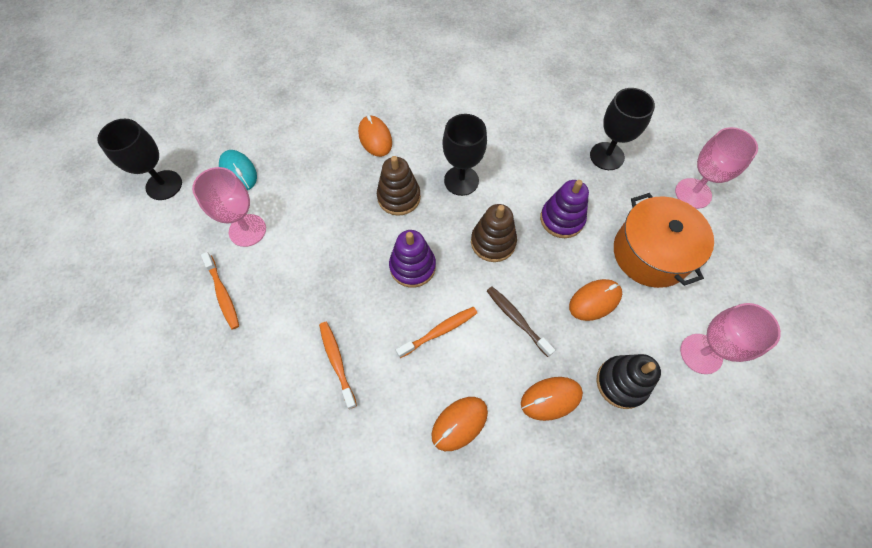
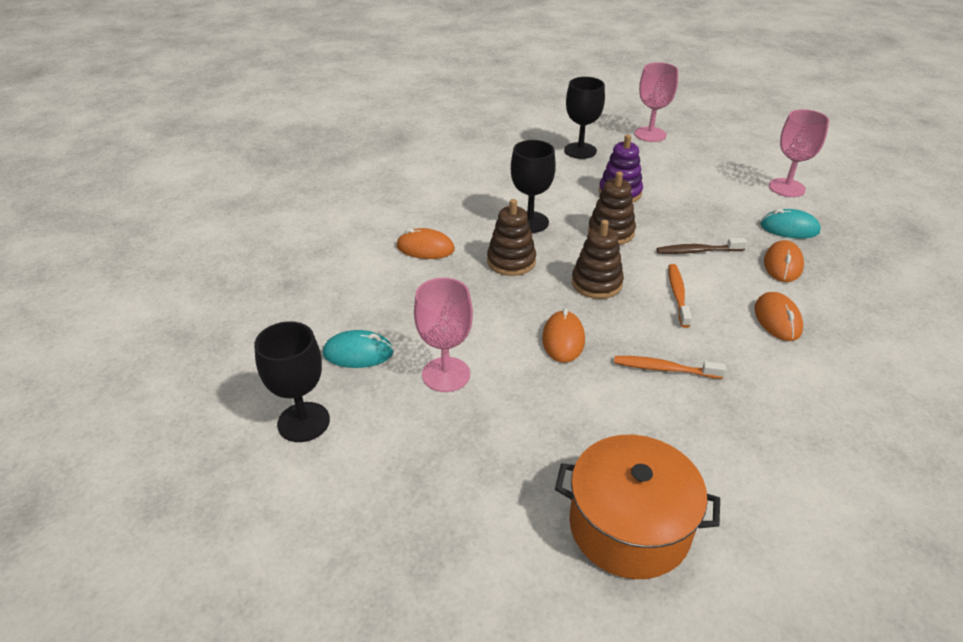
camera: 55 degrees left, 25 degrees down
orange toothbrush [201,252,239,330] -> none
purple stacking toy [389,230,436,288] -> brown stacking toy [572,220,624,299]
orange mouse [569,279,622,321] -> orange mouse moved to [542,308,585,363]
black stacking toy [596,354,661,409] -> turquoise mouse [760,209,821,239]
orange pot [614,193,714,288] -> orange pot moved to [555,435,720,579]

